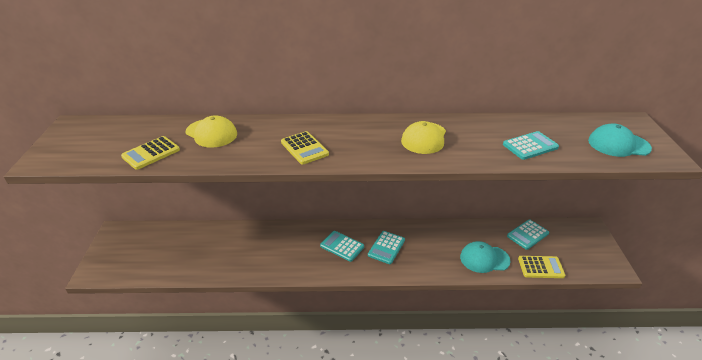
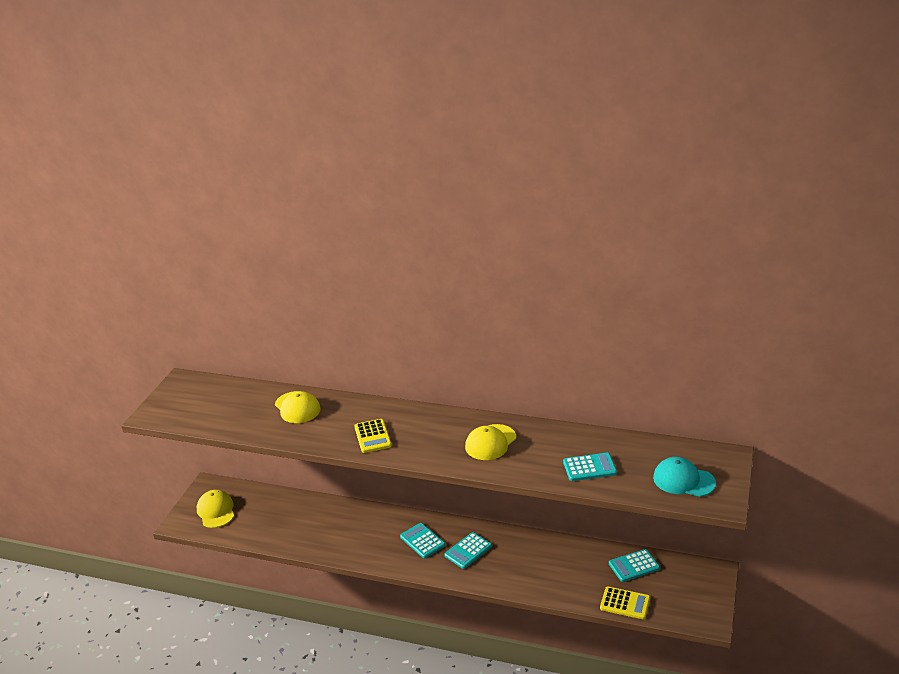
camera: 20 degrees right, 5 degrees down
yellow calculator [121,136,180,170] -> none
turquoise cap [460,241,511,273] -> none
none -> yellow cap [197,490,234,528]

